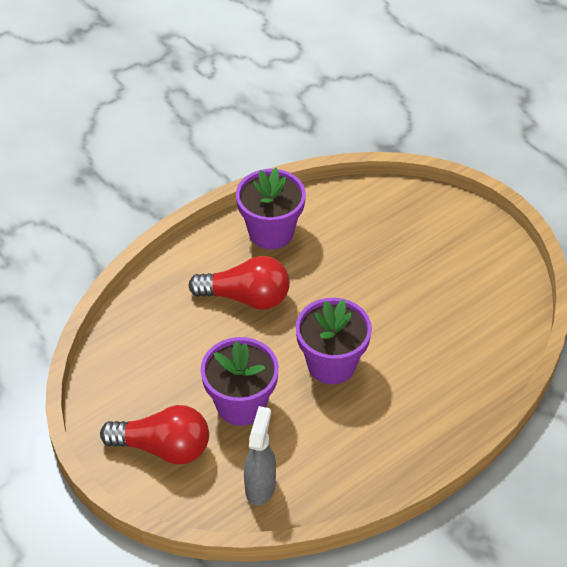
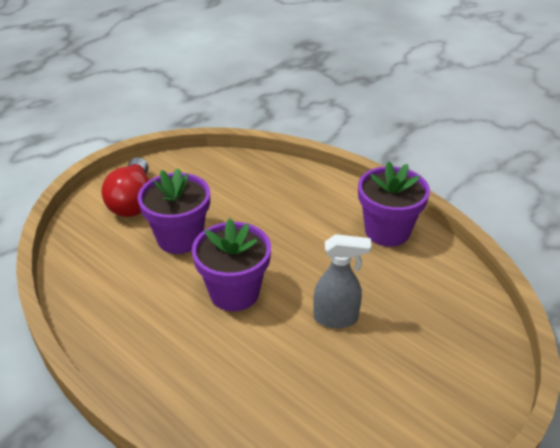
camera: 80 degrees right, 10 degrees down
red light bulb [188,256,290,310] -> none
grey spray bottle [244,406,276,506] -> grey spray bottle moved to [313,234,371,328]

